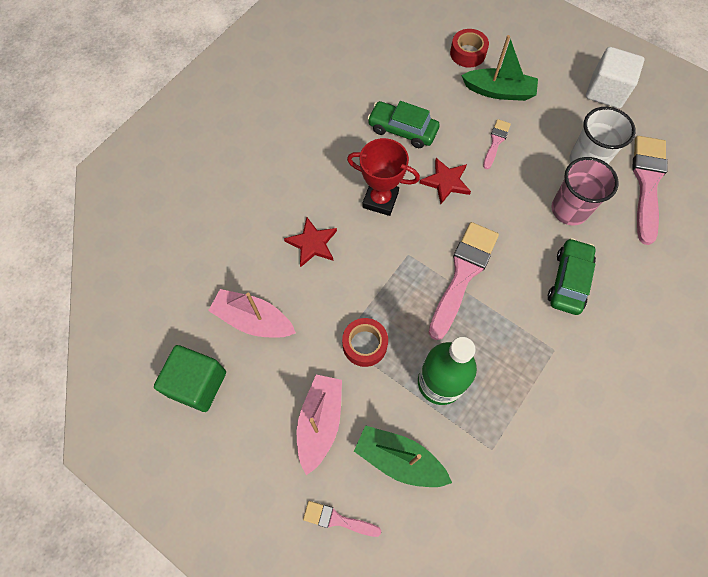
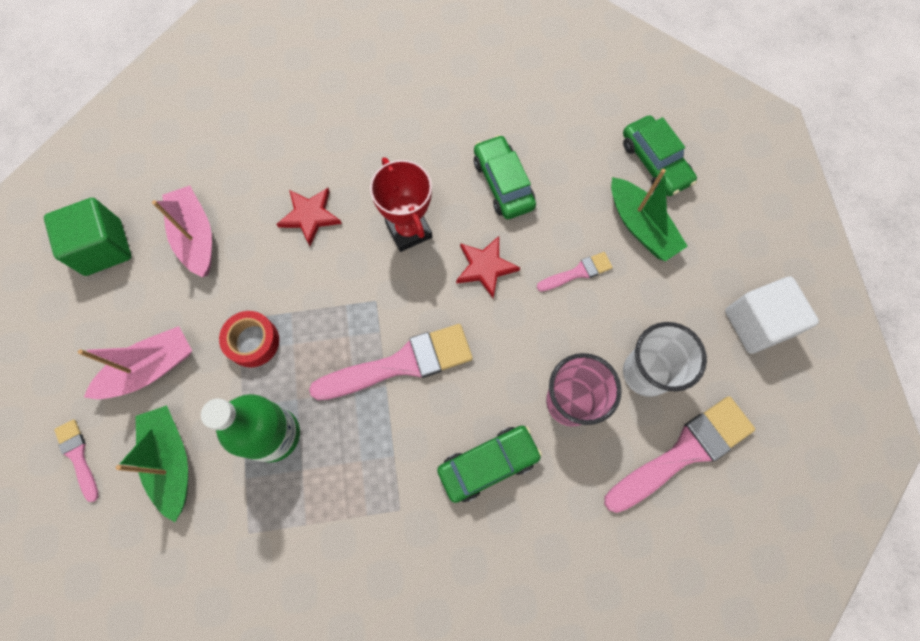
camera: 45 degrees right, 5 degrees up
red tape [450,29,489,67] -> green car [623,115,697,196]

